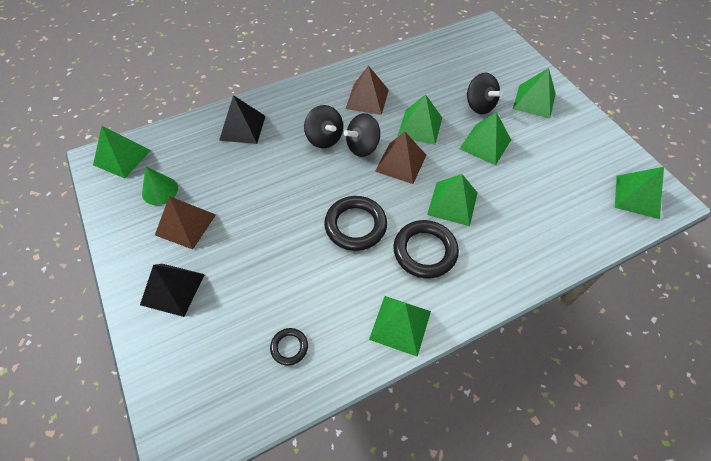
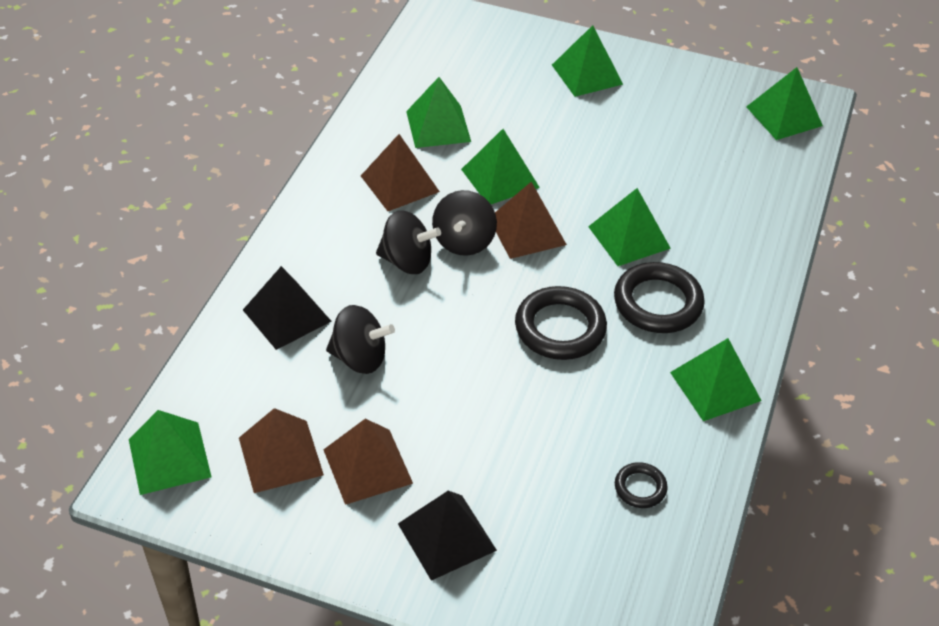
camera: 45 degrees left, 10 degrees down
green cone [142,166,178,205] -> brown pyramid [239,408,324,493]
green pyramid [459,112,511,165] -> green pyramid moved to [406,77,471,148]
black spinning top [467,73,503,114] -> black spinning top moved to [326,305,395,374]

